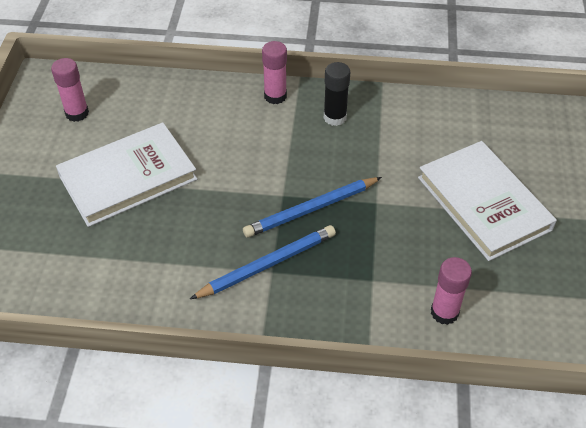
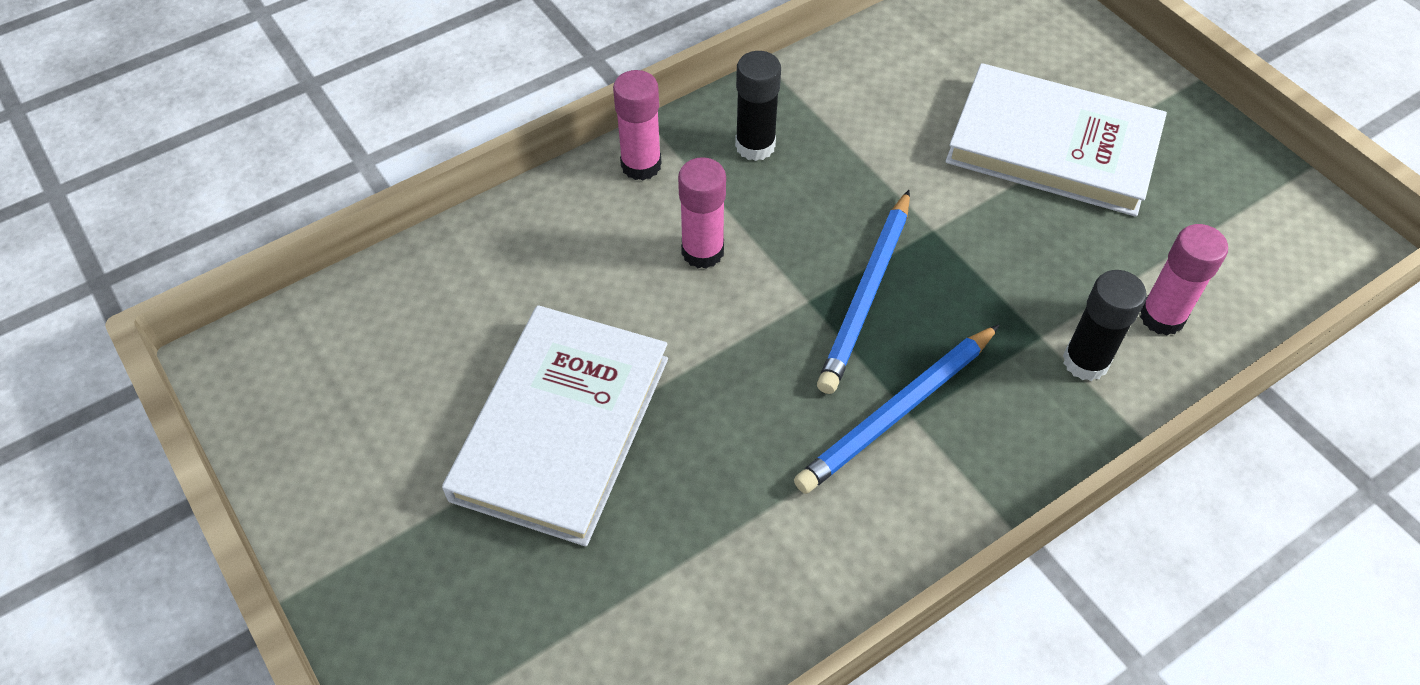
camera: 40 degrees left, 5 degrees up
pink glue stick [51,58,89,122] -> pink glue stick moved to [678,157,726,269]
blue pencil [190,225,336,299] -> blue pencil turned 150 degrees counterclockwise [794,325,999,494]
none -> black glue stick [1063,270,1146,381]

